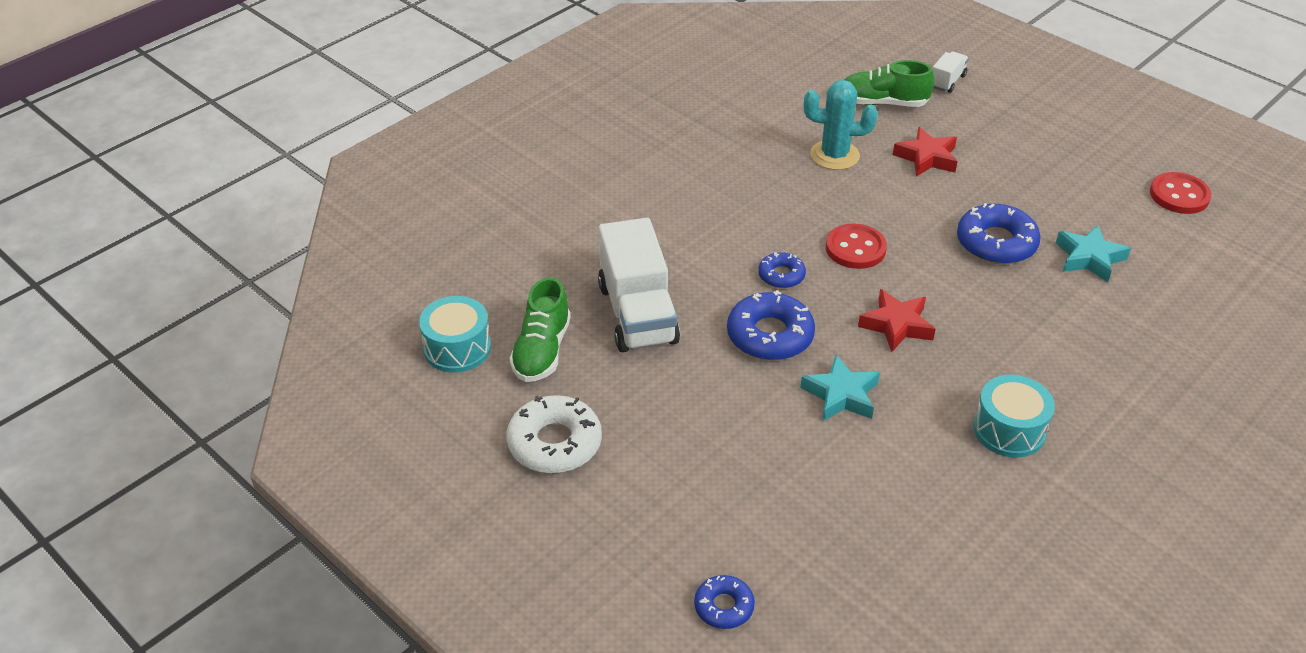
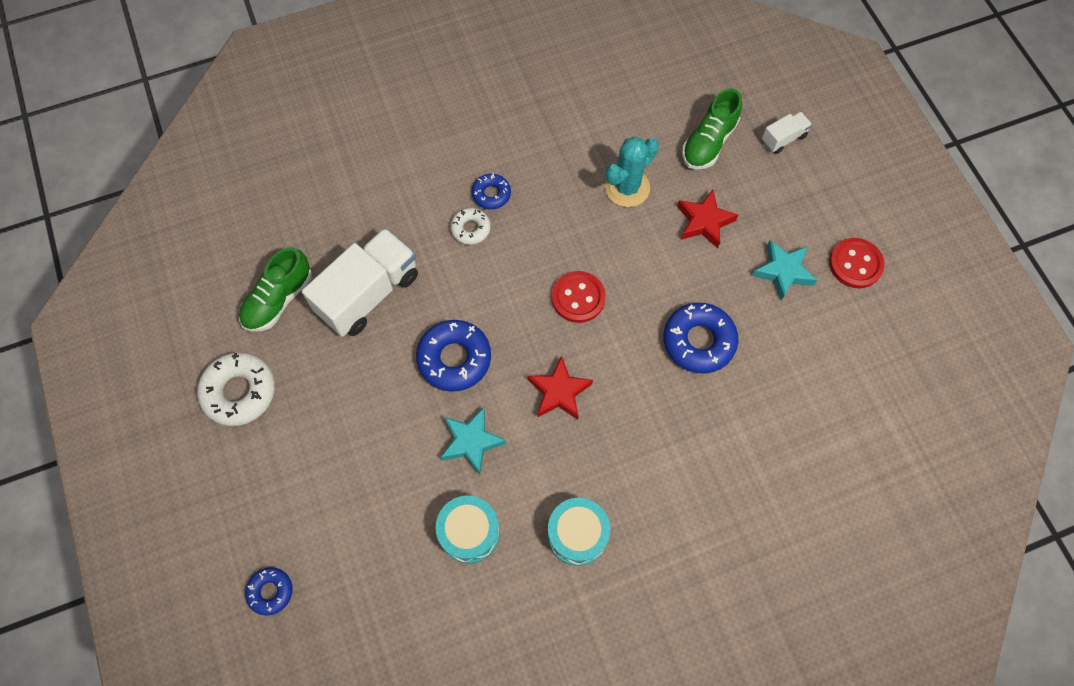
camera: 25 degrees right, 25 degrees up
turquoise drum [419,296,491,373] -> turquoise drum moved to [436,495,500,564]
white truck [598,218,680,352] -> white truck turned 150 degrees counterclockwise [302,228,418,337]
blue donut [758,252,806,288] -> blue donut moved to [472,174,511,210]
turquoise cactus [804,80,877,170] -> turquoise cactus turned 75 degrees counterclockwise [605,137,659,207]
green shoe [844,60,934,107] -> green shoe turned 90 degrees counterclockwise [682,88,742,170]
turquoise star [1056,225,1131,282] -> turquoise star moved to [752,240,818,300]
red button [1150,172,1212,214] -> red button moved to [829,238,885,288]
none -> white donut [450,208,491,245]

